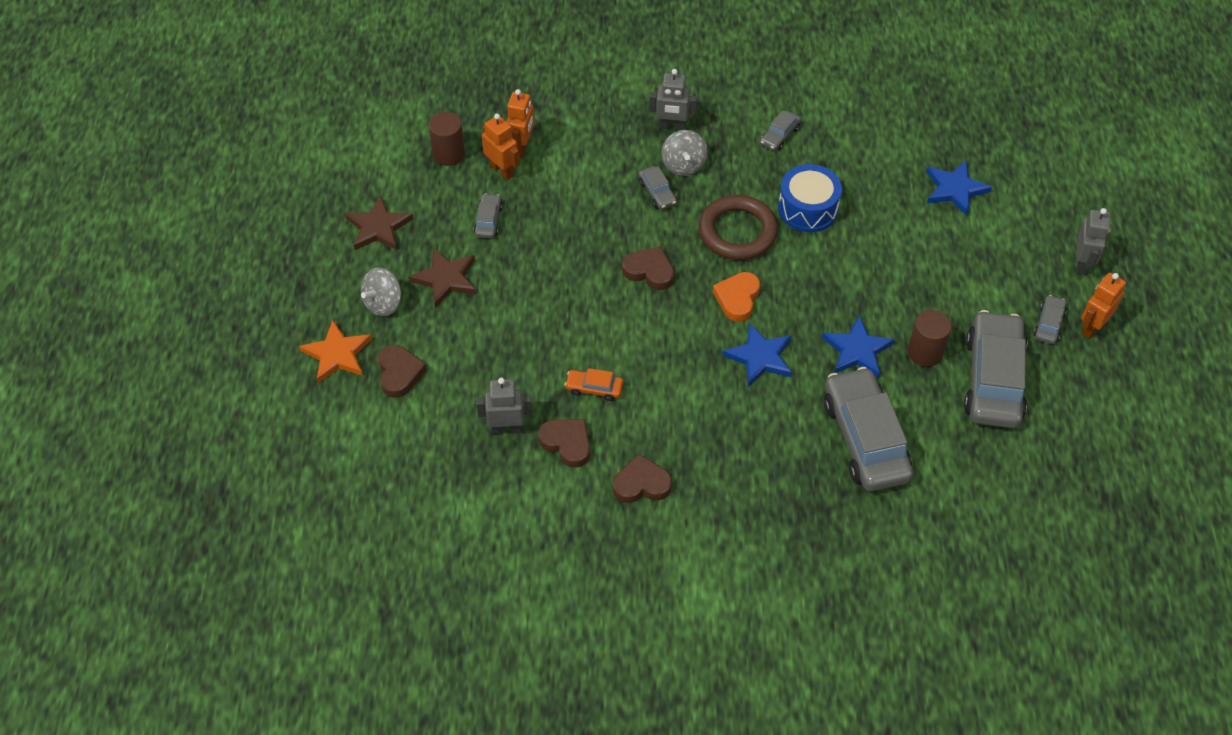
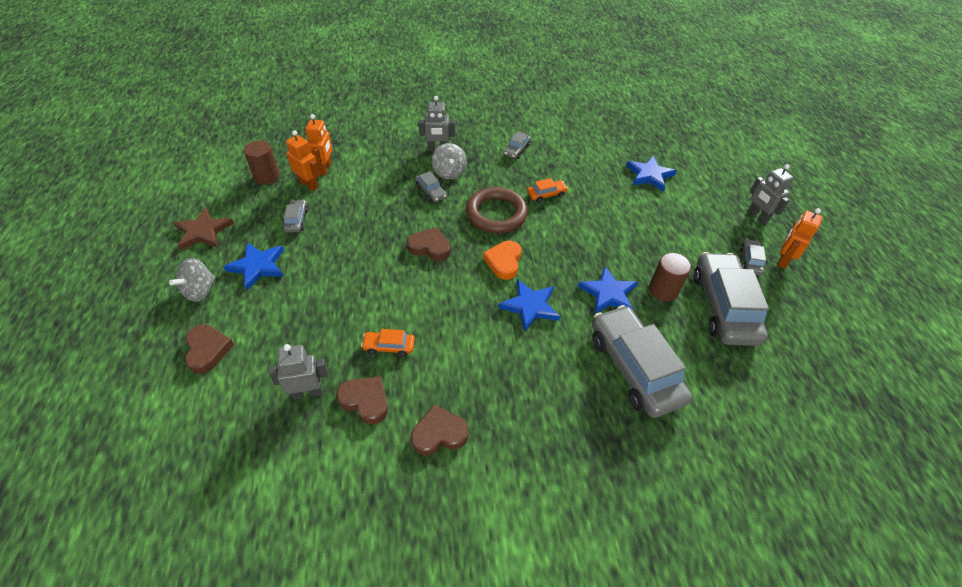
camera: 10 degrees left, 5 degrees down
orange star [299,319,372,383] -> none
brown star [408,248,476,308] -> blue star [223,242,284,290]
blue drum [778,164,842,232] -> orange car [527,178,568,203]
grey robot [1076,208,1110,275] -> grey robot turned 150 degrees clockwise [748,164,794,224]

